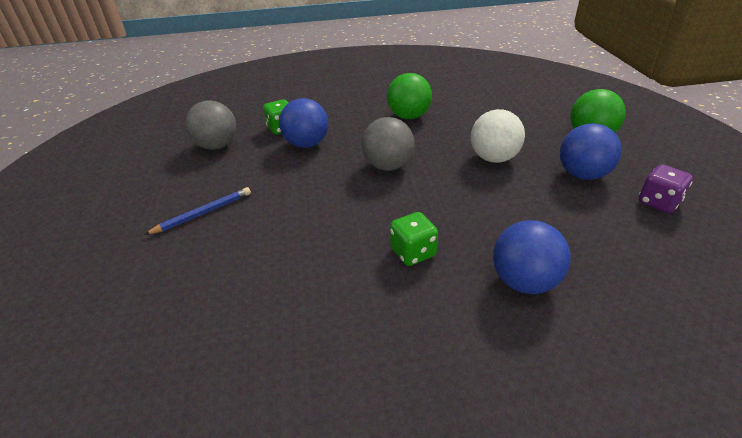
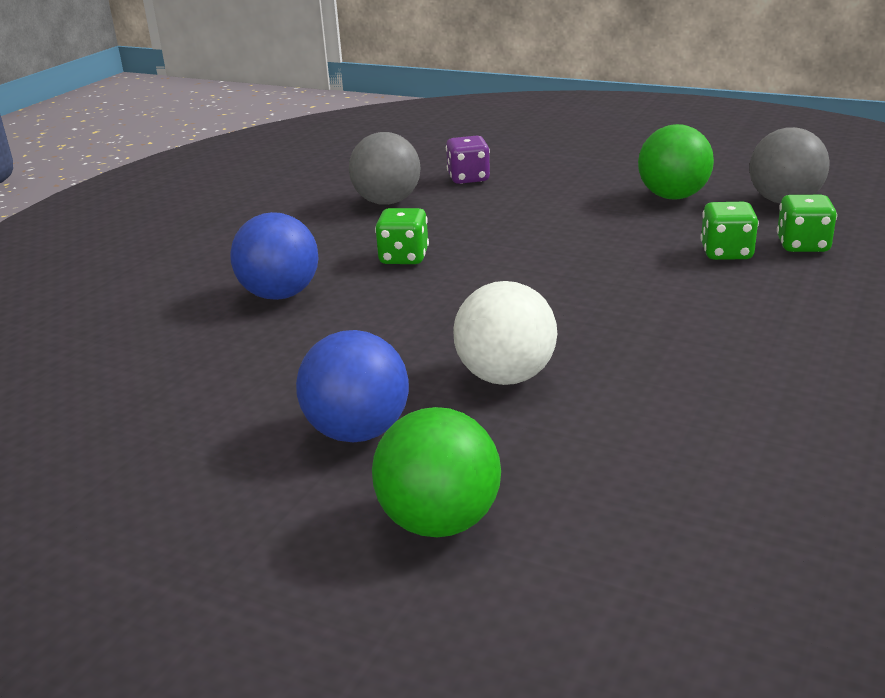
camera: 125 degrees right, 10 degrees down
blue pencil [144,187,251,235] -> none
blue ball [279,98,328,148] -> green dice [700,202,759,260]
grey ball [362,117,415,171] -> grey ball moved to [349,132,420,205]
green ball [387,73,432,119] -> green ball moved to [638,124,714,199]
purple dice [639,164,693,213] -> purple dice moved to [446,136,490,184]

